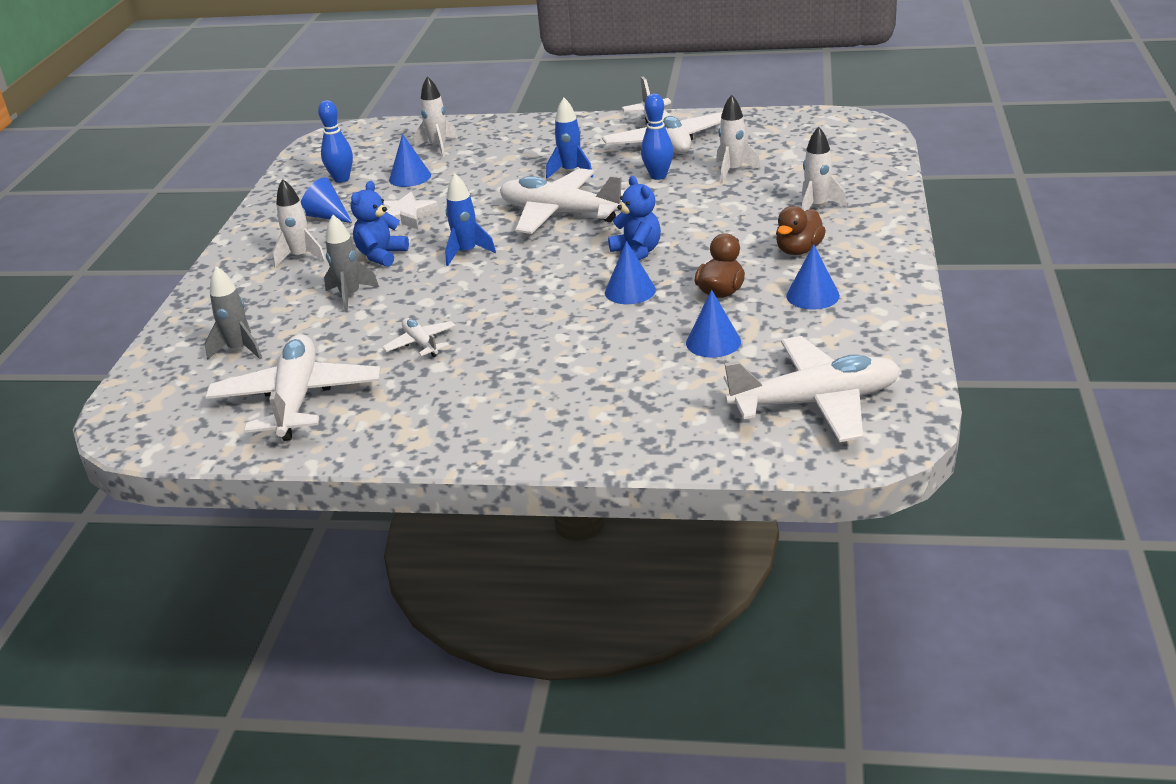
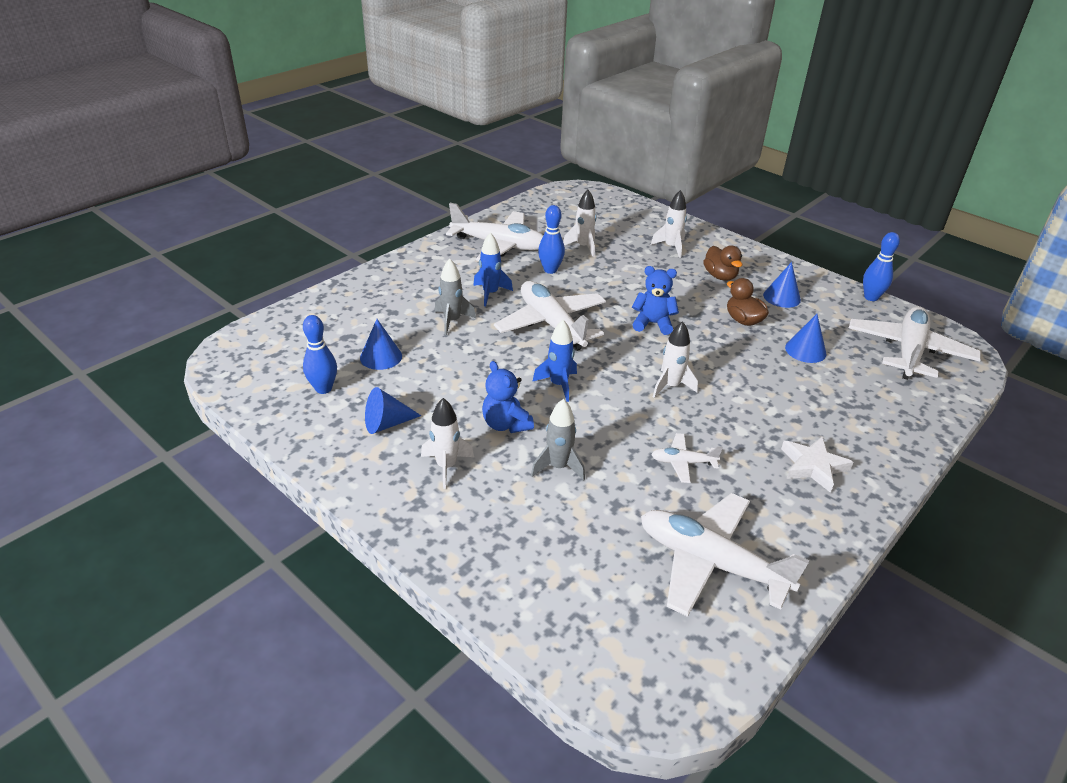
camera: 60 degrees left, 5 degrees up
grey rocket [205,266,262,360] -> grey rocket moved to [435,259,476,335]
white star [383,192,439,229] -> white star moved to [781,437,854,493]
white rocket [414,76,458,157] -> white rocket moved to [653,321,698,398]
white plane [500,168,625,234] -> white plane turned 90 degrees clockwise [494,281,606,351]
blue cone [605,241,656,304] -> none
none -> blue bowling pin [863,232,900,301]

